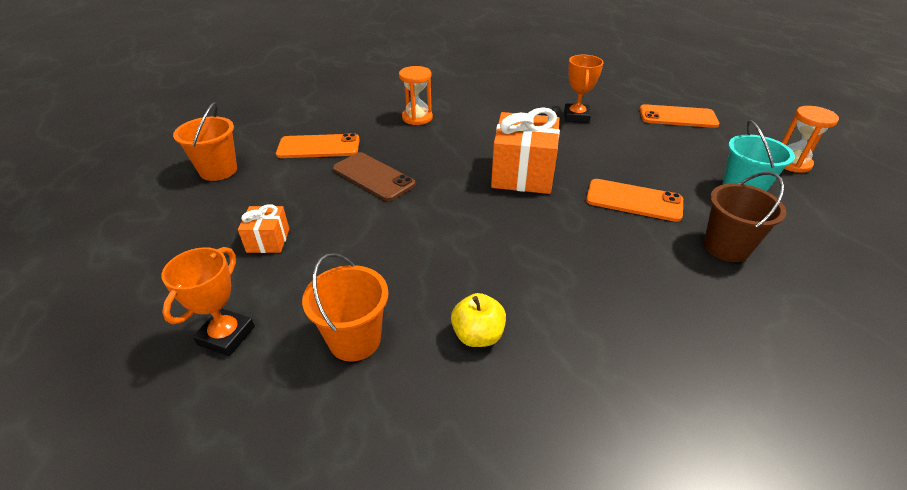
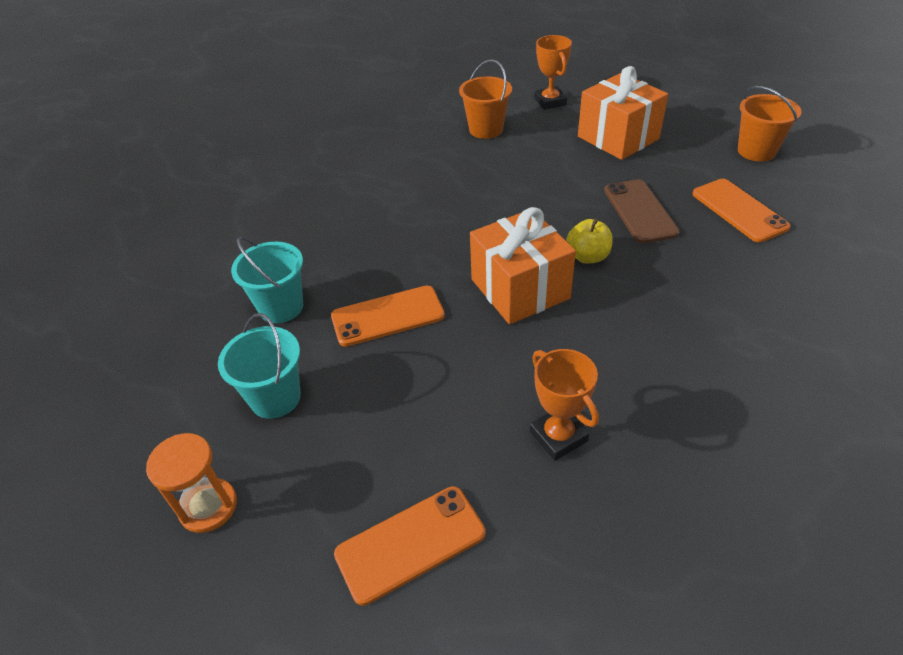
camera: 145 degrees right, 5 degrees up
orange gift [238,204,290,253] -> orange gift [578,66,668,160], size x1.98
orange phone [276,133,360,158] -> orange phone turned 75 degrees counterclockwise [693,179,791,242]
brown phone [333,152,416,201] -> brown phone turned 75 degrees clockwise [604,179,680,243]
orange hourglass [399,66,433,125] -> none
yellow apple [451,293,506,347] -> yellow apple moved to [567,218,613,264]
brown bucket [704,172,786,262] -> turquoise bucket [231,237,303,323]

